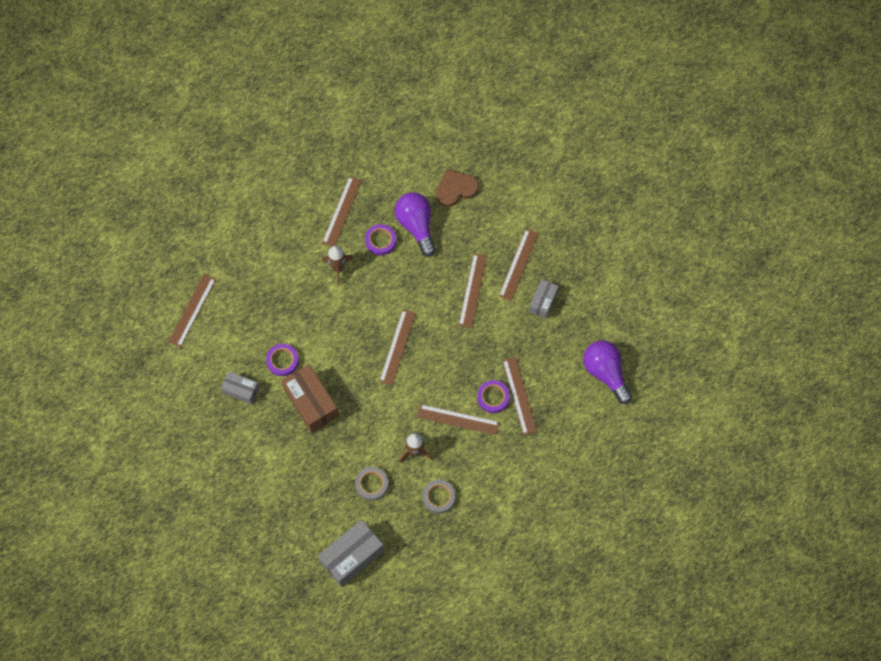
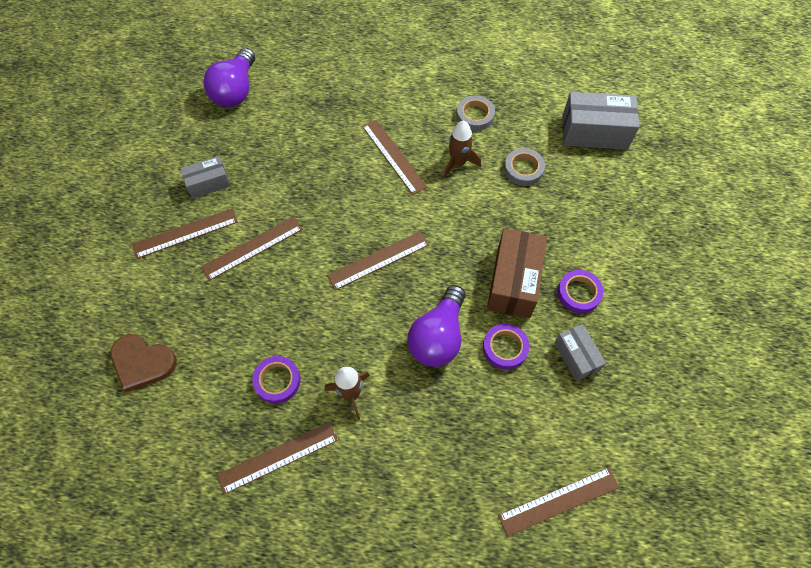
camera: 135 degrees left, 5 degrees down
purple light bulb [395,192,436,257] -> purple light bulb moved to [407,285,465,367]
purple tape [477,380,510,413] -> purple tape moved to [558,270,604,313]
brown ruler [503,357,537,435] -> none

